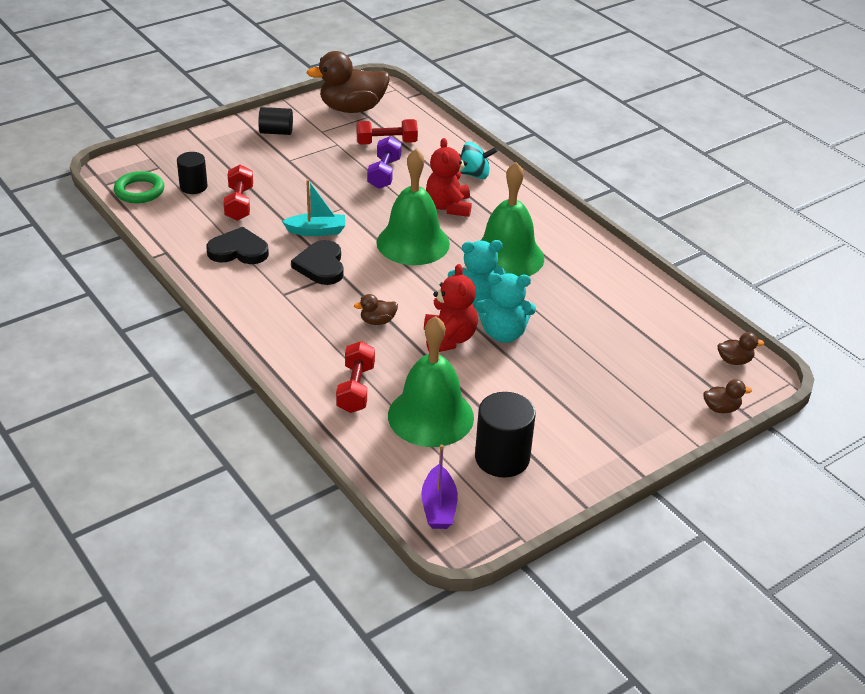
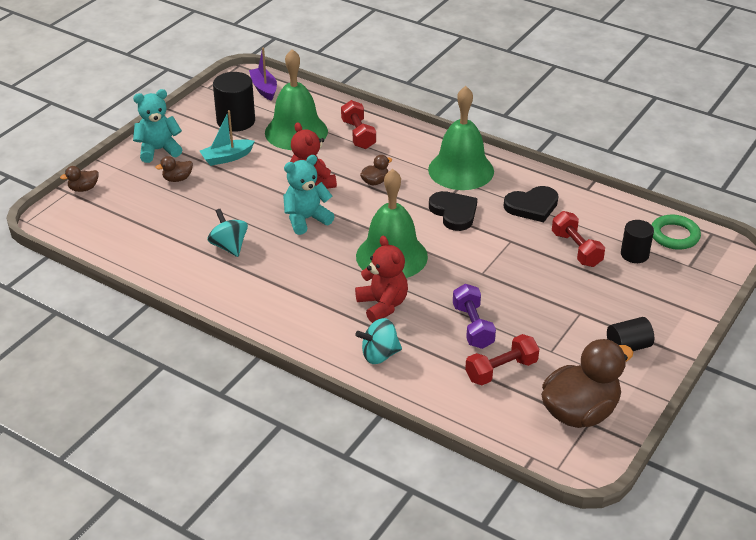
camera: 160 degrees right, 0 degrees up
turquoise boat [282,180,345,236] -> turquoise boat moved to [200,110,255,166]
turquoise teddy bear [475,273,536,343] -> turquoise teddy bear moved to [133,89,183,163]
green bell [480,162,544,277] -> green bell moved to [428,86,494,190]
brown duck [718,332,764,365] -> brown duck moved to [156,156,193,182]
none -> turquoise spinning top [207,209,248,257]

